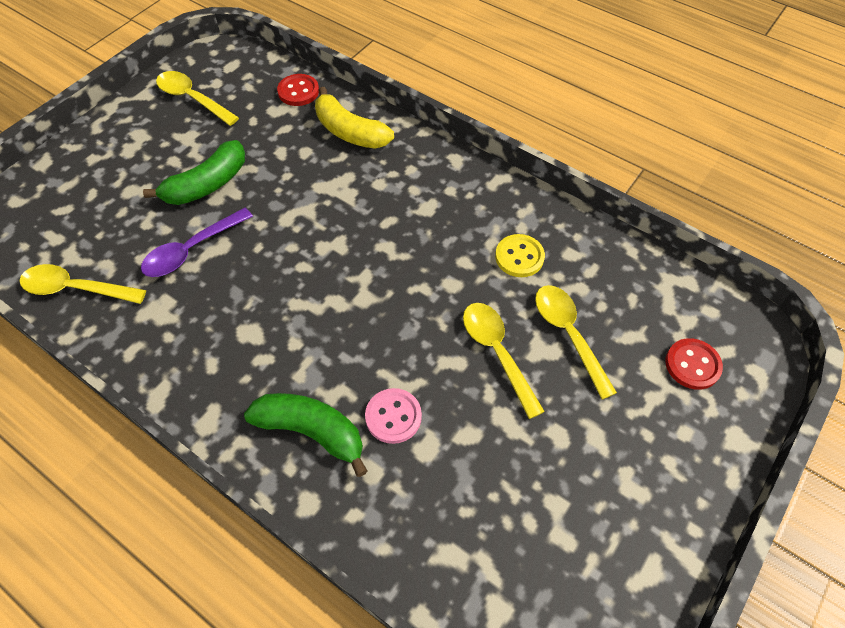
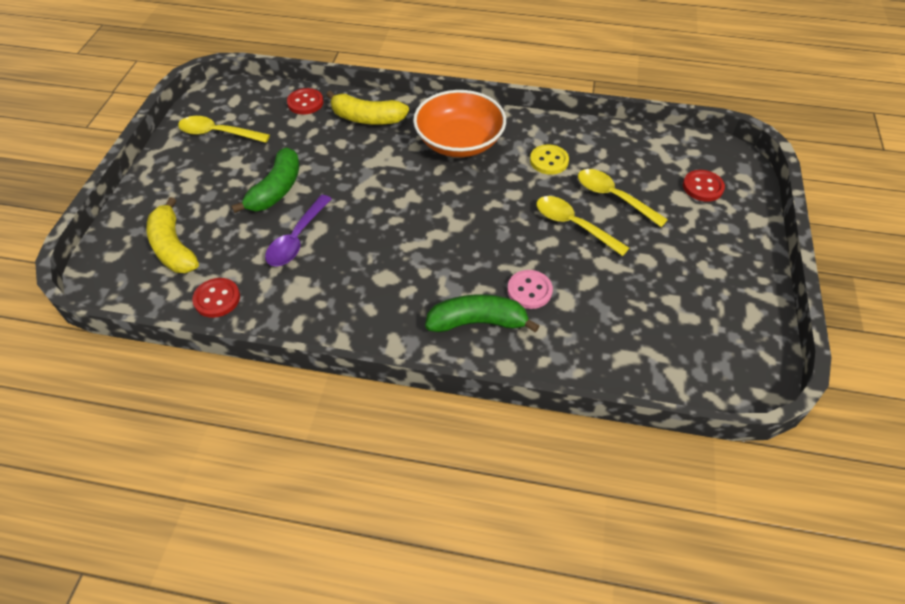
camera: 25 degrees left, 5 degrees down
yellow spoon [19,264,146,304] -> red button [192,278,240,318]
none -> yellow banana [146,197,199,273]
none -> orange bowl [413,90,506,157]

